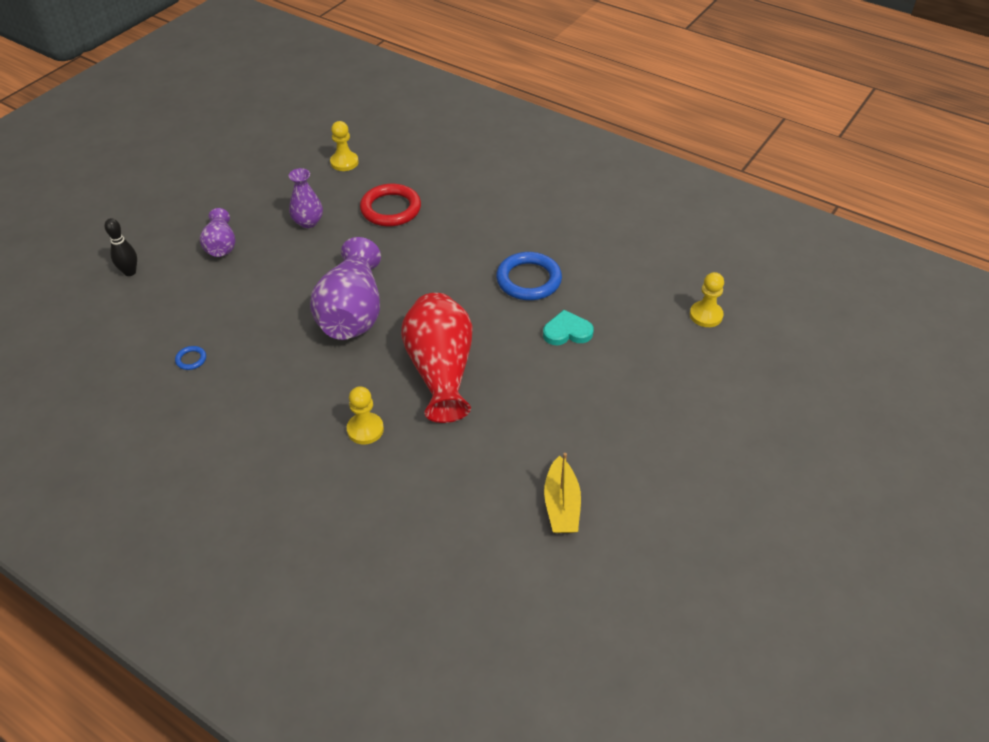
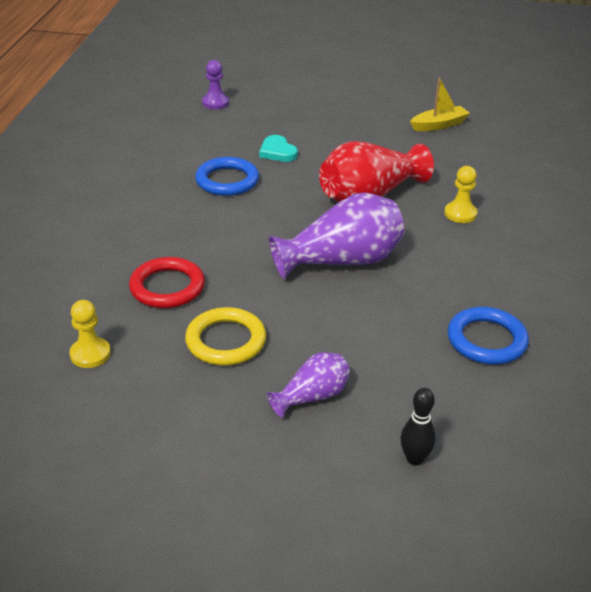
camera: 115 degrees left, 10 degrees down
blue ring [175,346,206,370] -> blue ring [448,307,529,364], size x2.31
purple vase [289,168,323,228] -> yellow ring [185,307,266,366]
yellow pawn [690,272,724,327] -> purple pawn [202,60,229,109]

